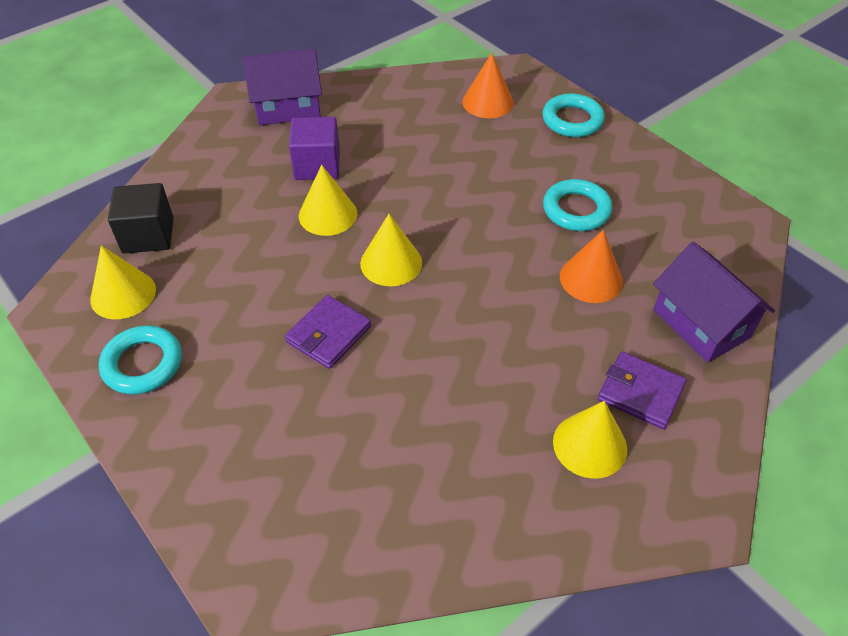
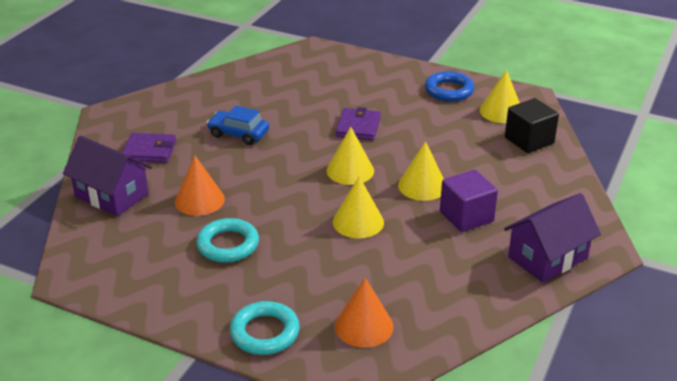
camera: 155 degrees right, 15 degrees down
turquoise ring [99,325,182,394] -> blue ring [425,71,474,101]
yellow cone [553,401,627,479] -> yellow cone moved to [333,177,384,238]
none -> blue car [207,106,269,145]

